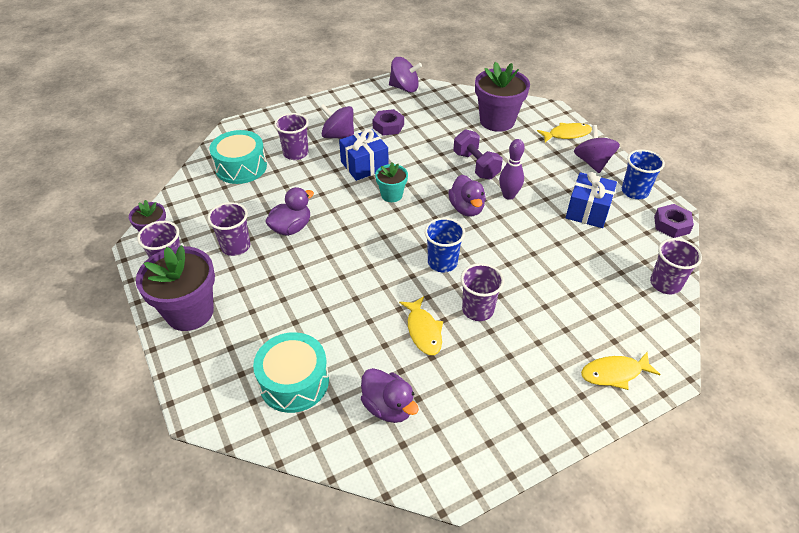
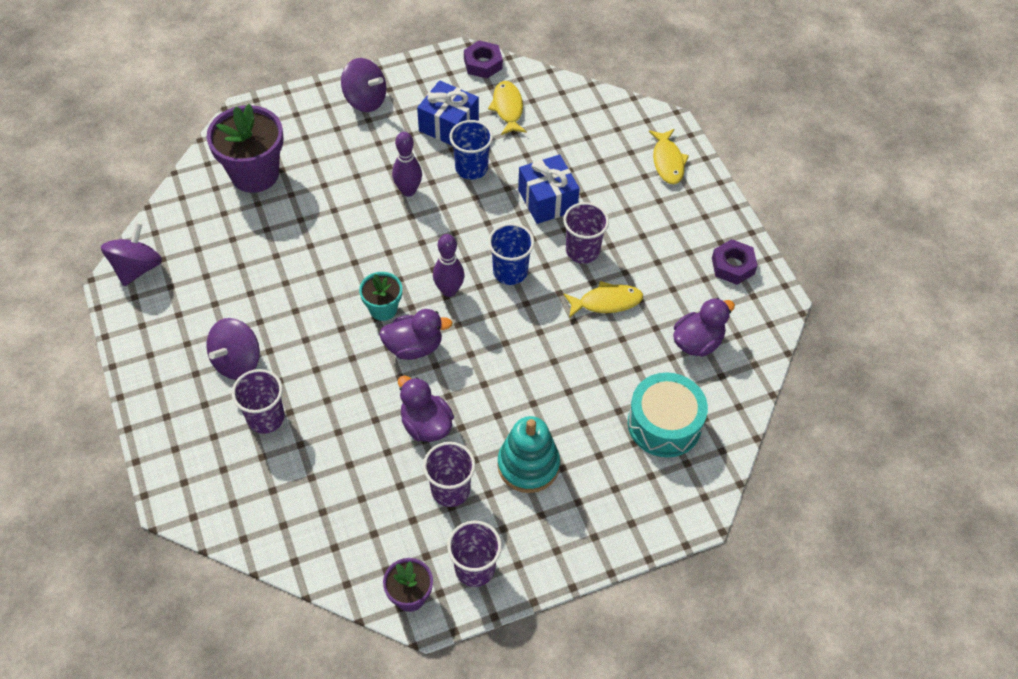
camera: 85 degrees left, 10 degrees up
purple flower pot [136,245,215,331] -> none
turquoise drum [210,130,267,184] -> none
blue gift [339,129,389,181] -> blue gift moved to [518,155,580,224]
purple nut [372,109,404,136] -> purple nut moved to [712,239,757,285]
purple duck [448,175,486,217] -> purple duck moved to [379,309,453,360]
purple dumbbell [453,129,503,180] -> none
yellow fish [537,123,592,142] -> yellow fish moved to [488,81,527,135]
purple spinning top [574,125,620,173] -> purple spinning top turned 150 degrees counterclockwise [341,58,386,112]
blue cup [622,149,665,199] -> blue cup moved to [449,120,493,180]
purple cup [650,238,702,294] -> none
none -> purple bowling pin [433,234,464,297]
none -> turquoise stacking toy [497,416,560,493]

